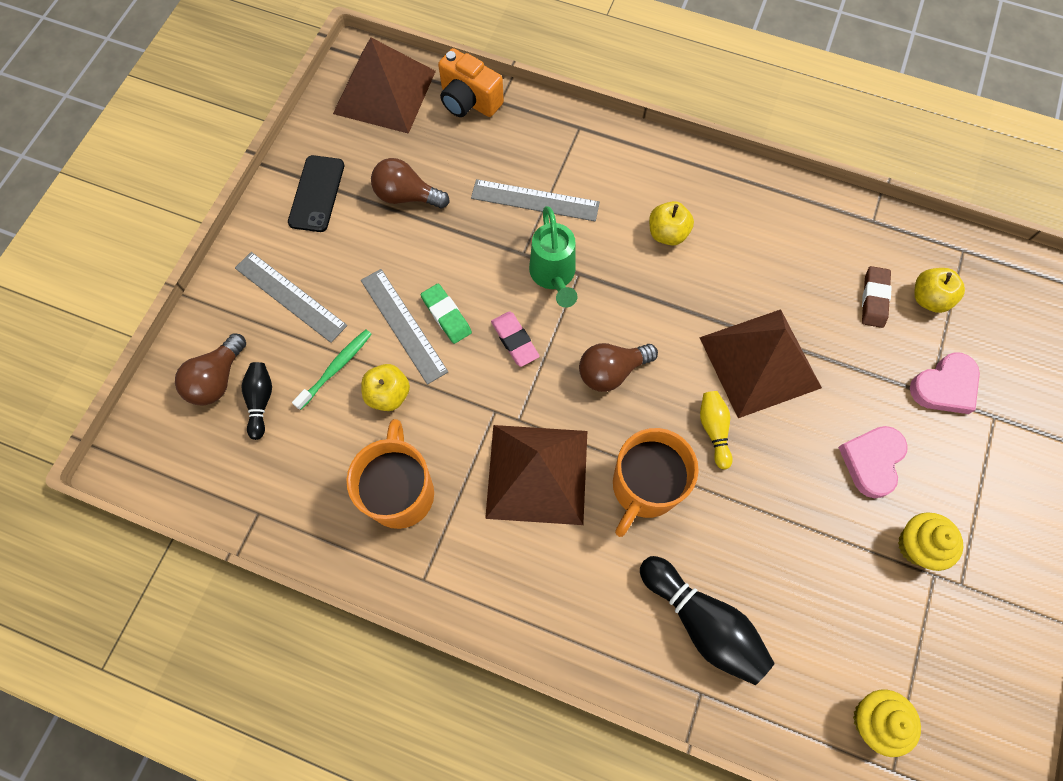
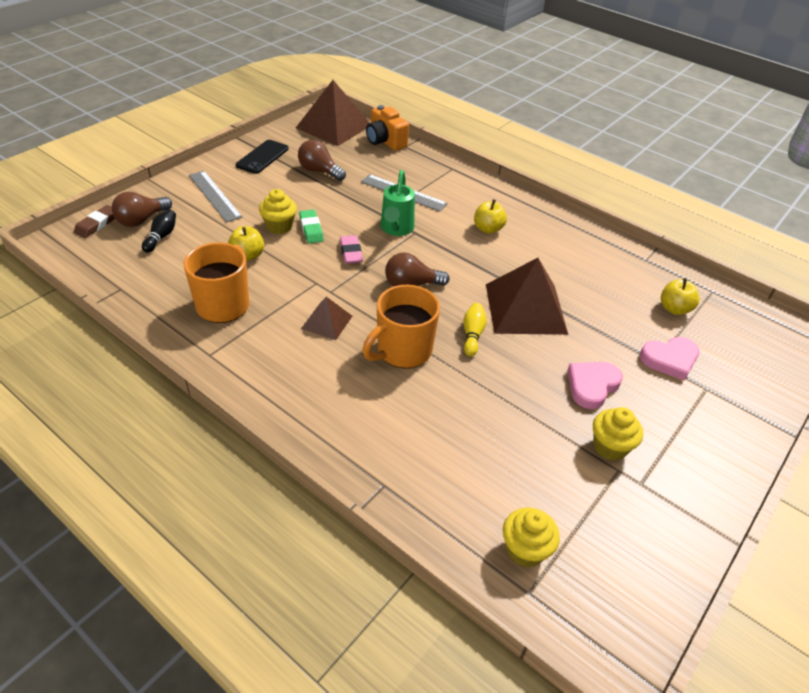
camera: 15 degrees right, 25 degrees down
green toothbrush [292,329,372,410] -> none
grey ruler [361,269,448,385] -> yellow cupcake [259,189,297,234]
brown pyramid [485,425,587,525] -> brown pyramid [301,297,352,340], size x0.51
black bowling pin [640,556,775,685] -> none
brown eraser [862,266,892,328] -> brown eraser moved to [74,205,115,238]

